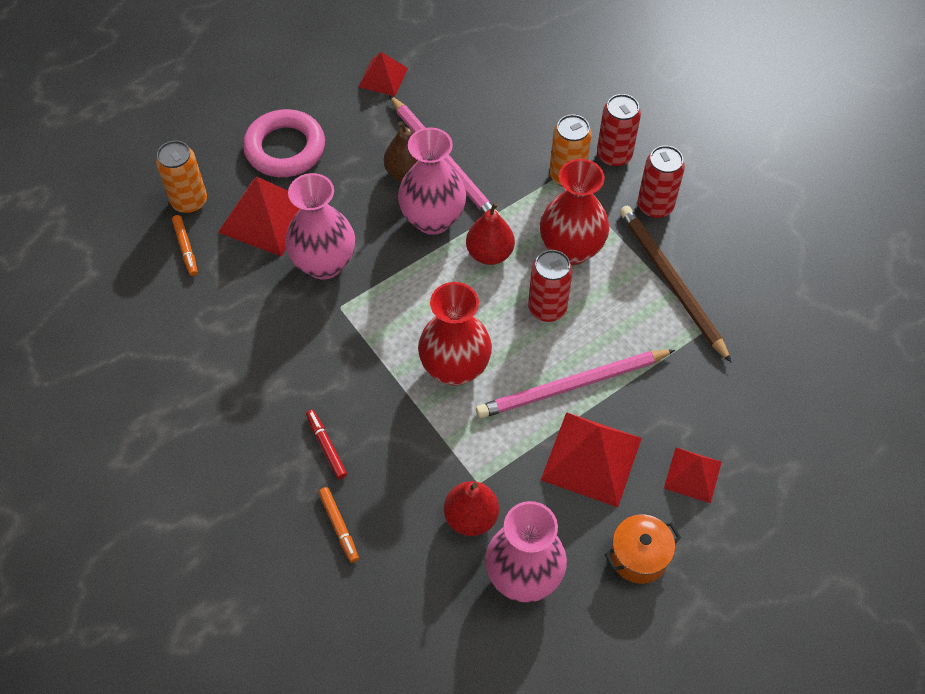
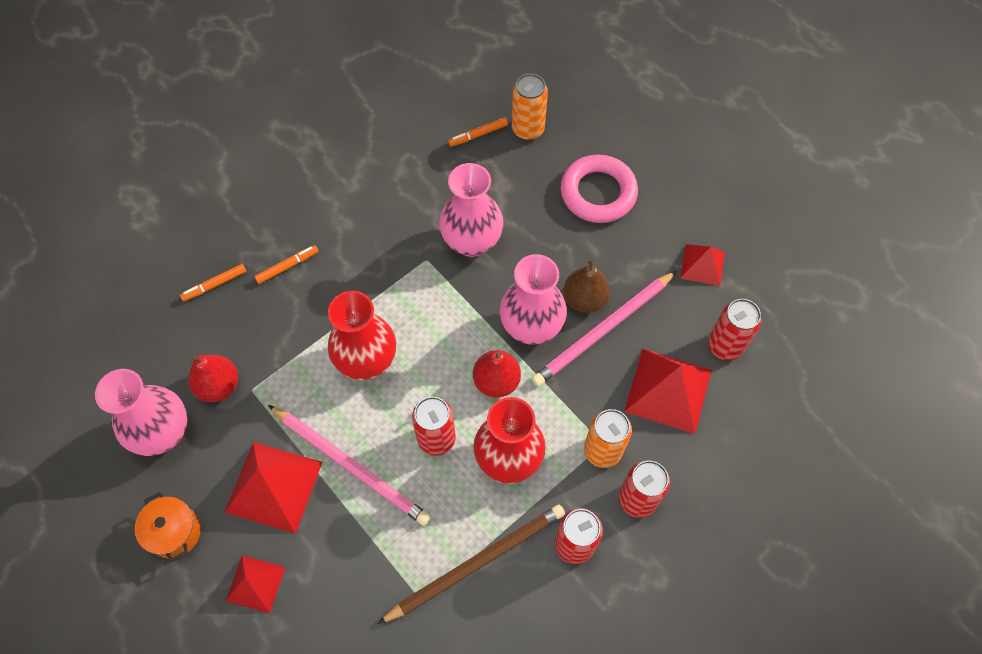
camera: 85 degrees right, 5 degrees up
red pyramid [218,177,300,257] -> red pyramid moved to [624,349,712,434]
red marker [306,410,347,479] -> orange marker [254,245,319,284]
pink pencil [476,350,675,419] -> pink pencil turned 150 degrees clockwise [268,405,431,526]
none -> red can [708,299,761,361]

